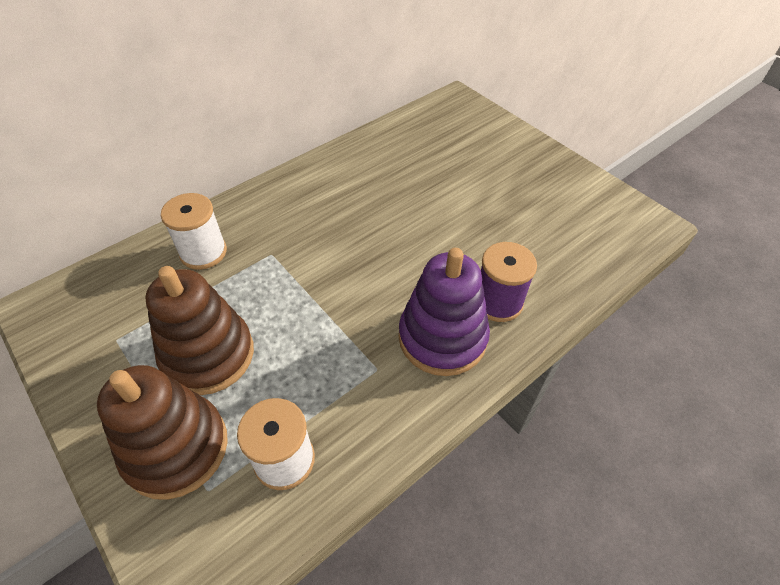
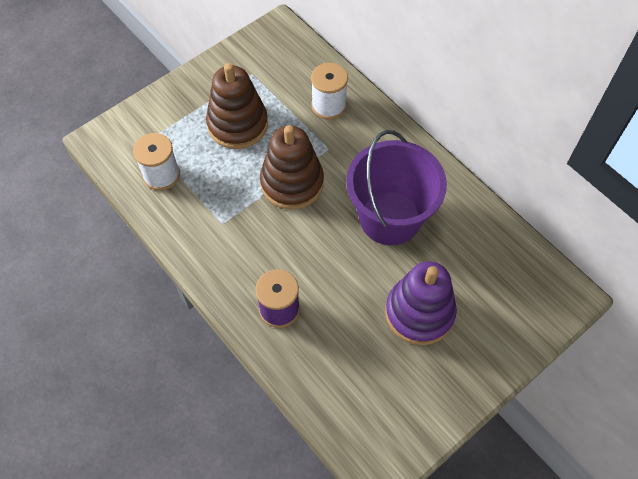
camera: 90 degrees right, 10 degrees up
brown stacking toy [97,365,228,500] -> brown stacking toy moved to [260,125,324,210]
purple stacking toy [399,248,490,376] -> purple stacking toy moved to [385,261,457,345]
none -> purple bucket [346,130,447,245]

